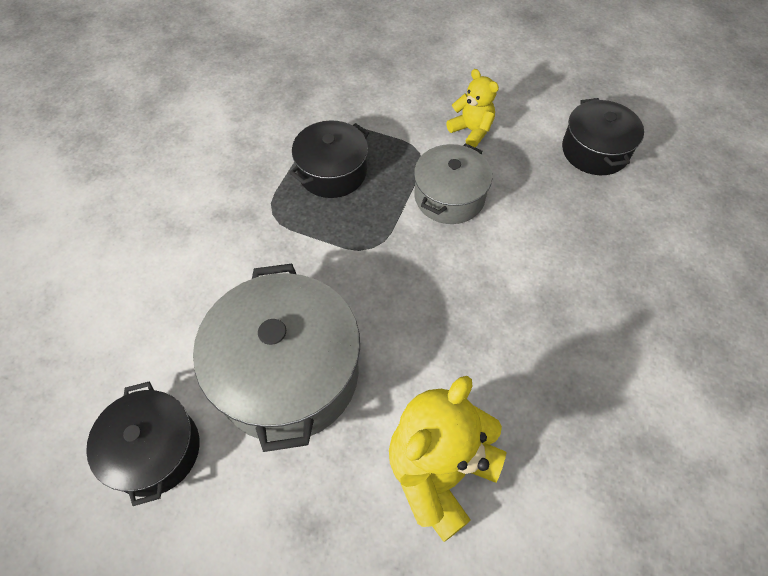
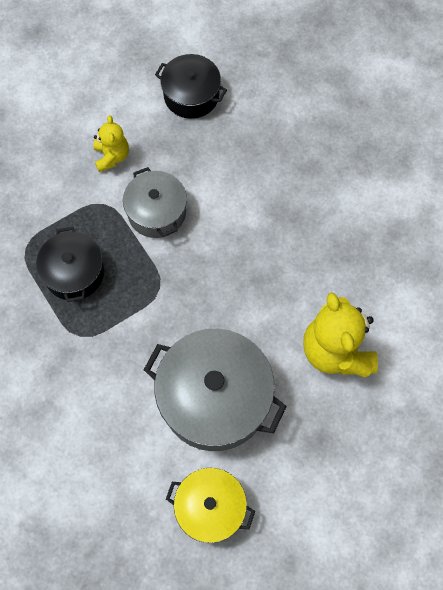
camera: 55 degrees left, 10 degrees up
black pot [86,381,200,506] -> yellow pot [166,468,255,543]
yellow teddy bear [446,69,499,148] -> yellow teddy bear turned 90 degrees clockwise [93,115,129,172]

